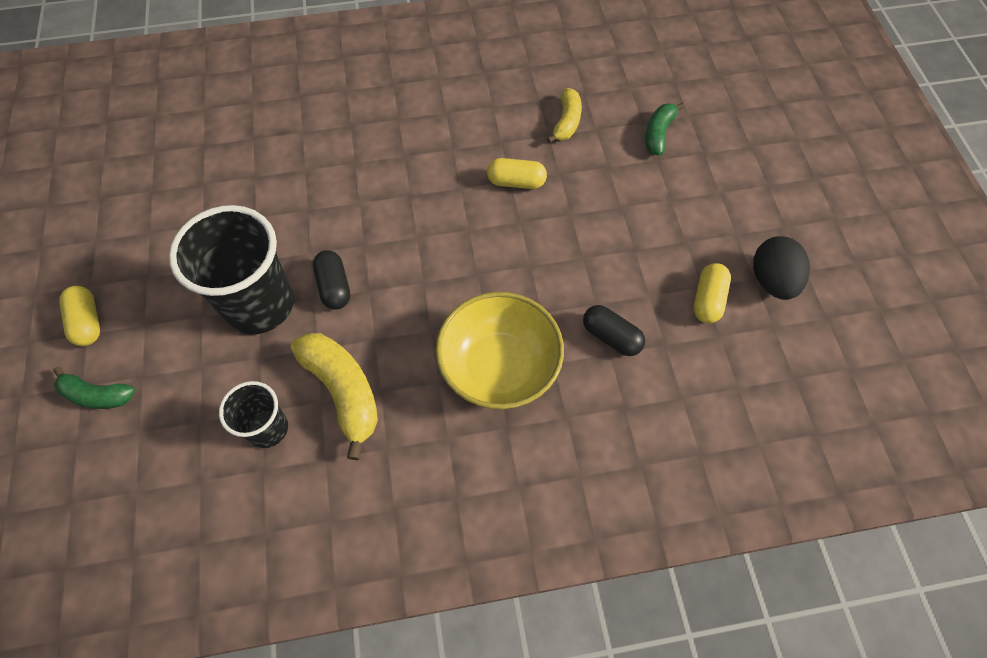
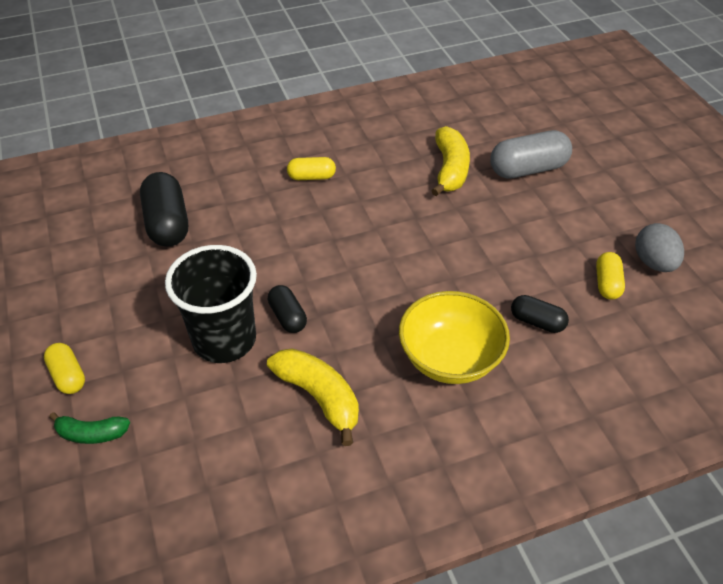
camera: 10 degrees left, 15 degrees down
black cup [219,381,288,448] -> none
yellow capsule [487,158,547,189] -> yellow capsule moved to [287,157,336,180]
yellow banana [547,88,582,143] -> yellow banana [431,126,470,196], size x1.63
green banana [645,102,684,156] -> grey capsule [490,130,572,179]
black egg [753,236,810,300] -> grey egg [635,223,684,272]
none -> black capsule [140,172,188,247]

